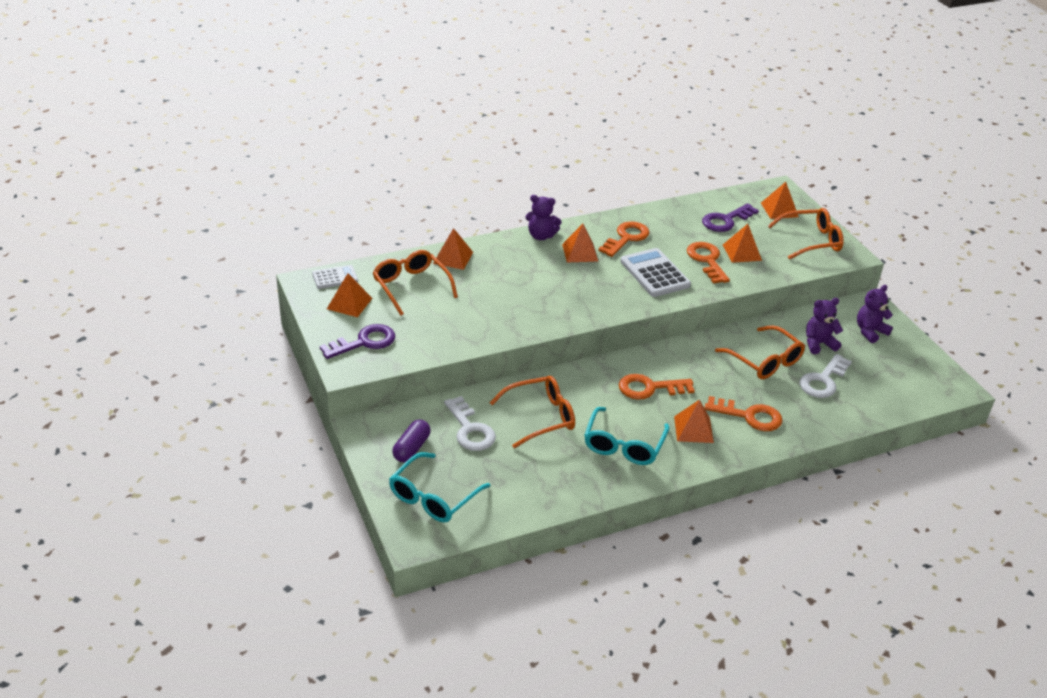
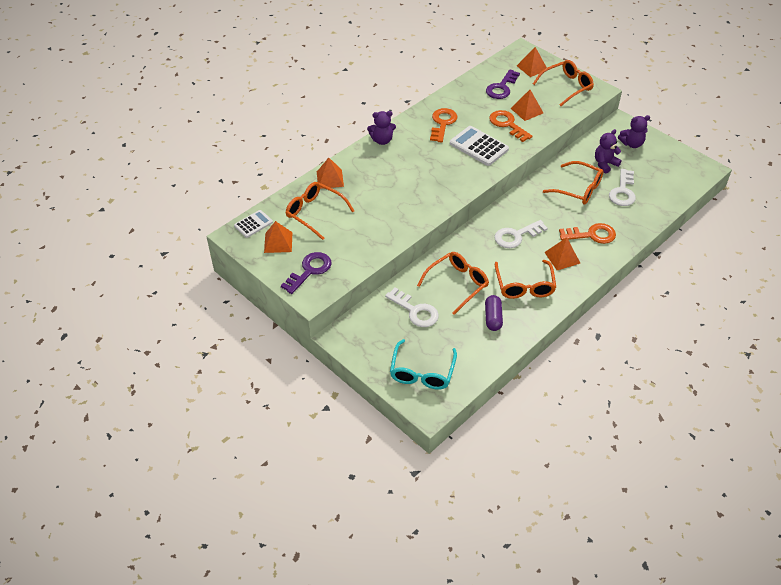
camera: 20 degrees left, 10 degrees up
purple capsule [392,420,430,462] -> purple capsule moved to [485,295,503,331]
orange pyramid [562,224,598,263] -> none
turquoise glasses [584,407,669,465] -> orange glasses [495,260,556,299]
orange key [619,374,695,400] -> white key [494,220,548,248]
purple teddy bear [857,285,893,343] -> purple teddy bear turned 135 degrees counterclockwise [618,115,650,148]

